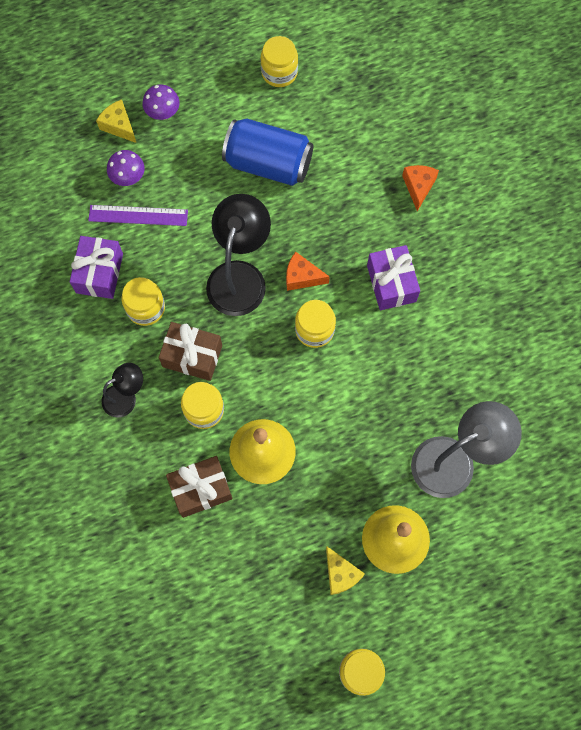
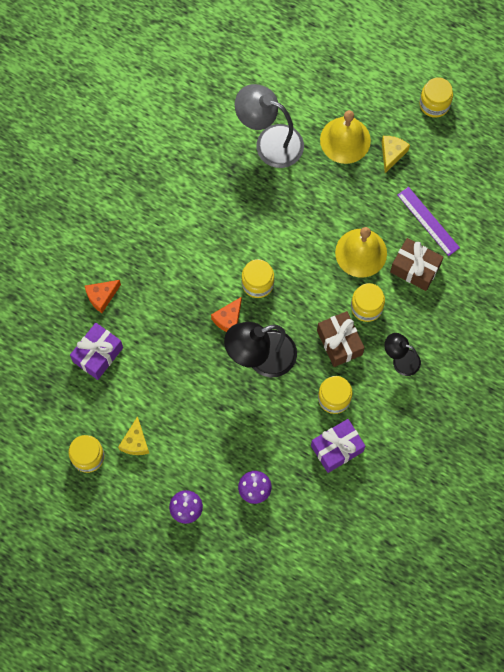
camera: 130 degrees left, 0 degrees up
purple ruler [88,205,188,226] -> purple ruler moved to [397,187,460,256]
yellow cheese [96,100,136,143] -> yellow cheese moved to [118,416,149,455]
blue can [222,119,313,186] -> none
orange cheese [286,252,330,291] -> orange cheese turned 60 degrees clockwise [211,297,242,332]
purple gift [367,245,420,310] -> purple gift moved to [70,323,123,380]

